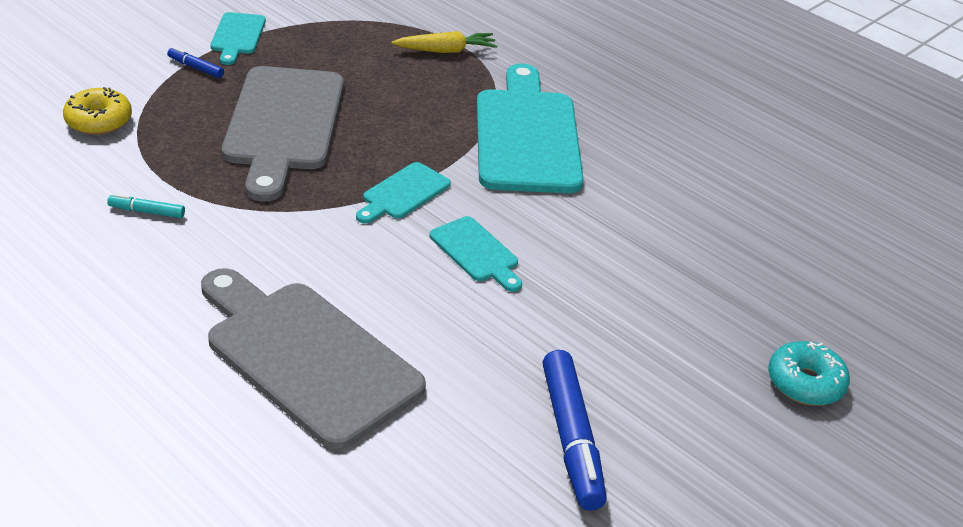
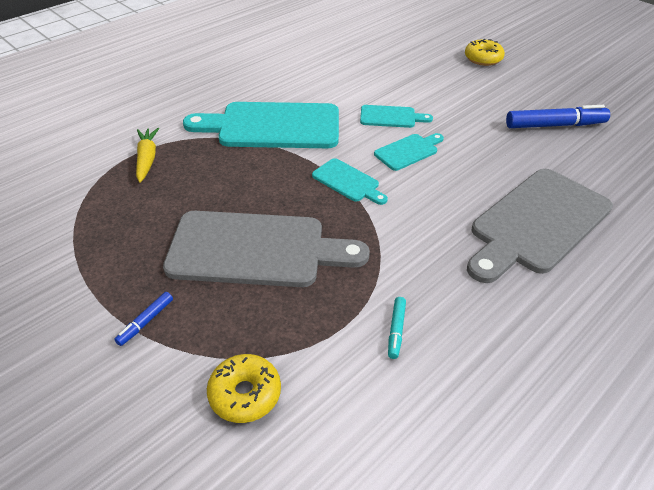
camera: 85 degrees left, 5 degrees up
turquoise cutting board [210,12,266,65] -> turquoise cutting board moved to [360,105,433,128]
turquoise donut [768,341,850,406] -> yellow donut [465,39,505,66]

